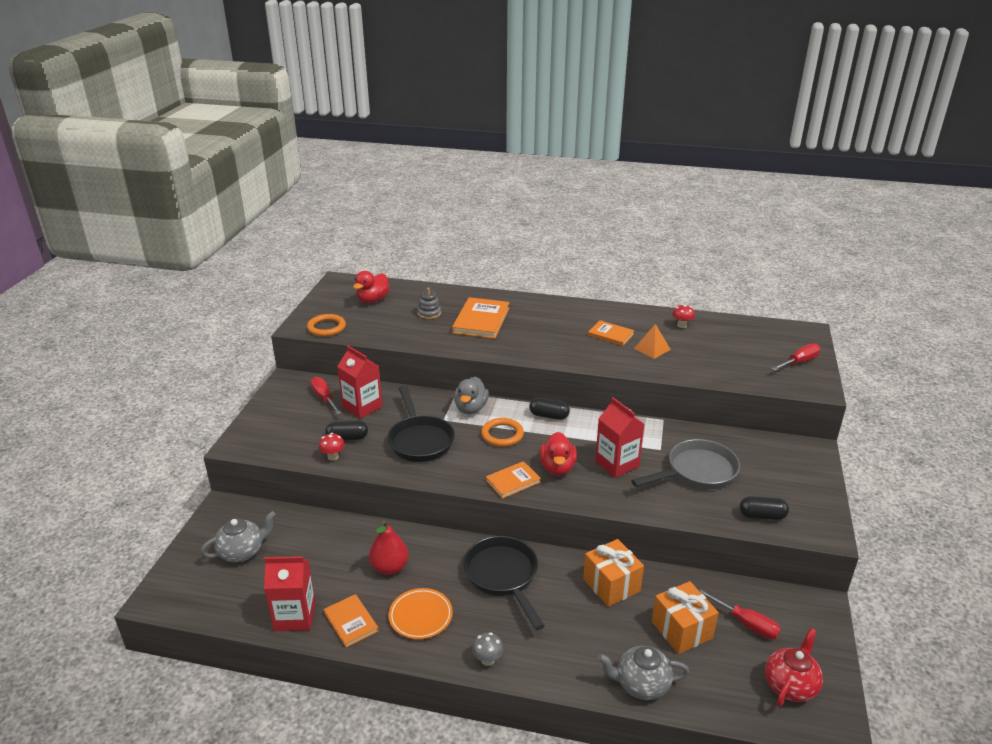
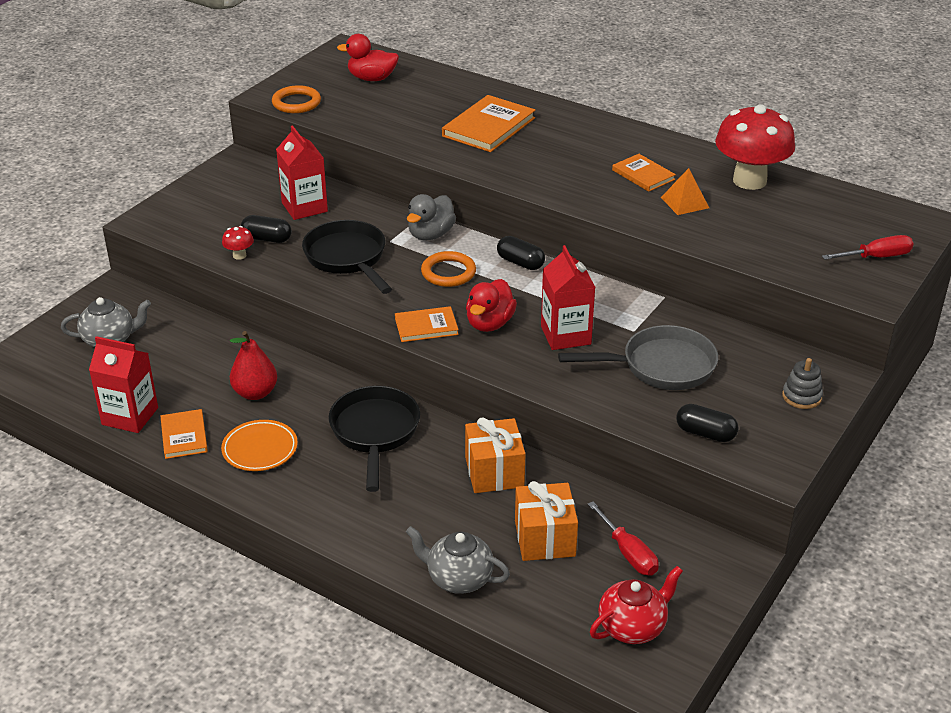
camera: 20 degrees right, 5 degrees up
red screwdriver [310,377,341,414] -> none
red duck [353,271,390,303] -> red duck turned 45 degrees clockwise [337,34,399,81]
black pan [388,386,455,462] -> black pan turned 150 degrees clockwise [302,220,392,294]
grey stacking toy [417,287,441,319] -> grey stacking toy moved to [782,358,823,409]
grey mushroom [472,632,504,666] -> none
red mushroom [672,304,695,328] -> red mushroom [715,104,795,190], size x2.49

